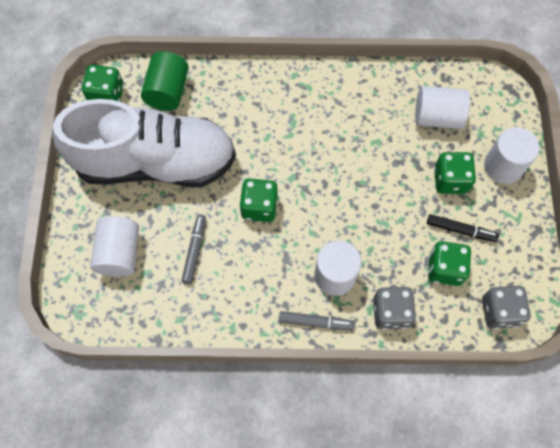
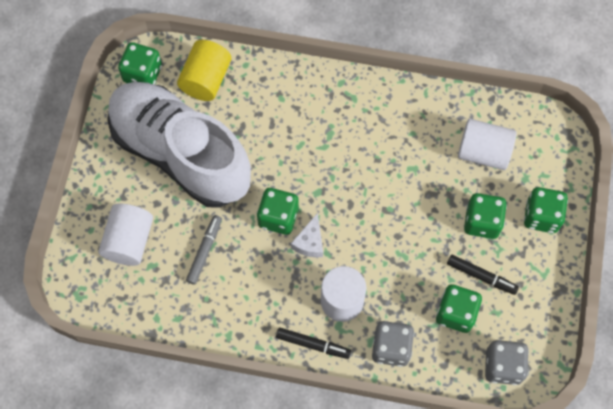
camera: 10 degrees right, 0 degrees up
white shoe [53,99,236,187] -> white shoe turned 150 degrees counterclockwise [107,82,251,208]
green cylinder [141,51,189,111] -> yellow cylinder [177,40,231,101]
grey marker [279,311,354,330] -> black marker [276,327,351,359]
white cylinder [484,127,539,184] -> green dice [524,187,568,233]
none -> white cheese [291,213,323,257]

